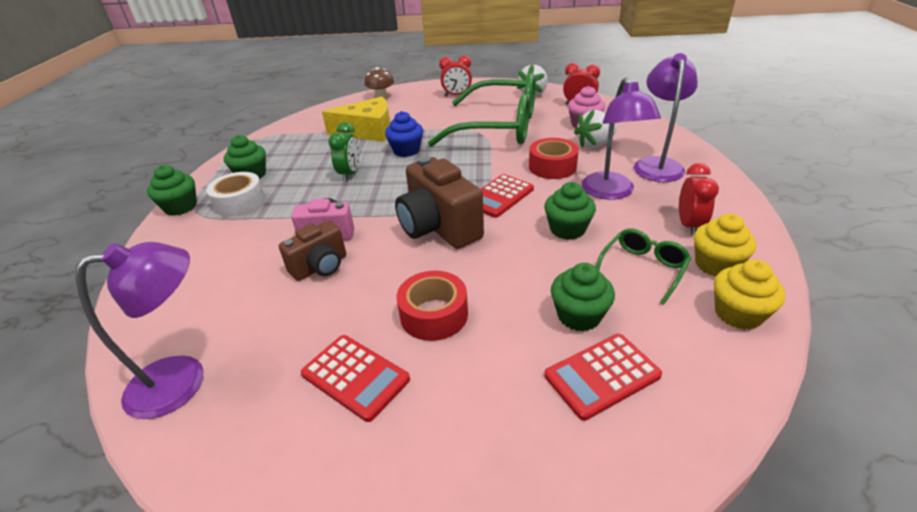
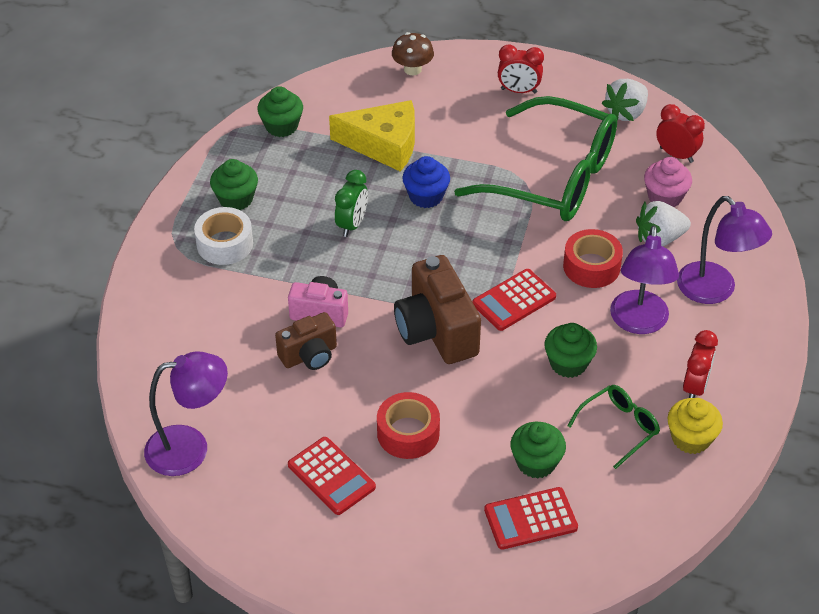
camera: 10 degrees right, 10 degrees up
green cupcake [147,165,197,216] -> green cupcake moved to [257,86,303,137]
purple lamp [634,53,698,182] -> purple lamp turned 120 degrees clockwise [677,196,772,304]
yellow cupcake [714,259,785,330] -> none

